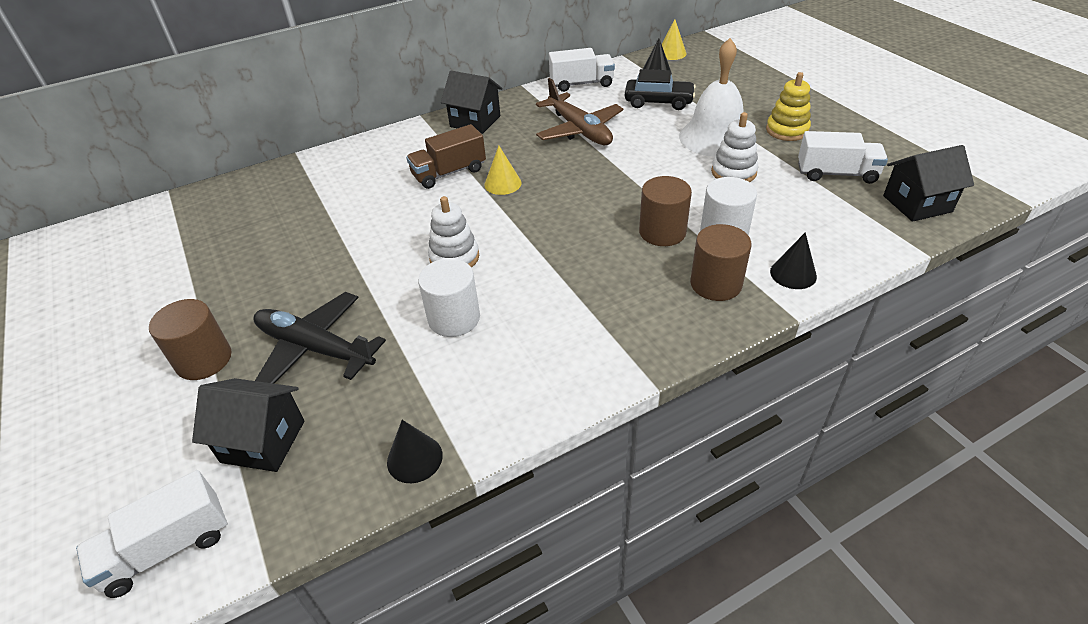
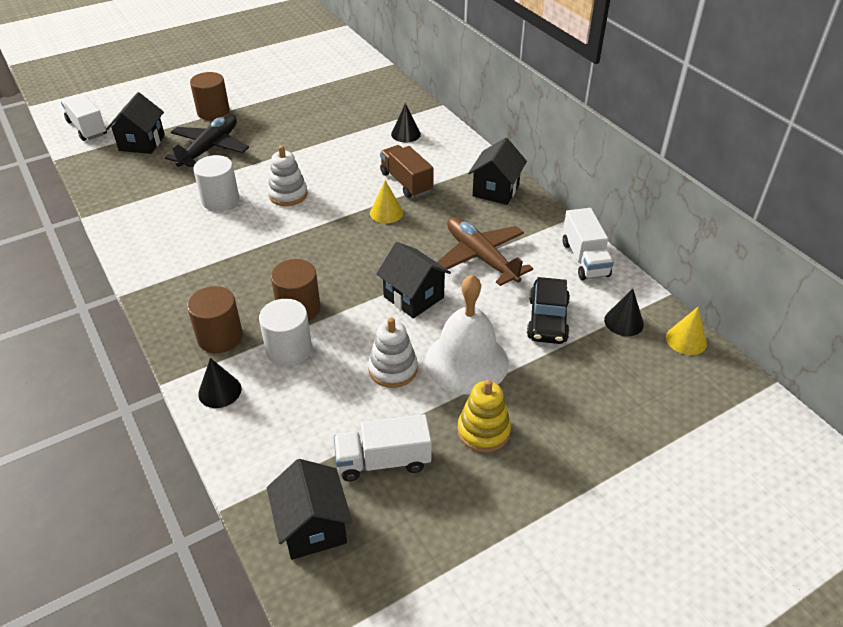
camera: 85 degrees right, 0 degrees up
black cone [387,420,443,483] -> black cone moved to [391,103,421,143]
brown plane [536,78,623,145] -> brown plane turned 90 degrees clockwise [437,217,533,286]
white truck [798,131,888,184] -> white truck turned 75 degrees clockwise [334,414,432,481]
none -> black house [376,242,451,318]

